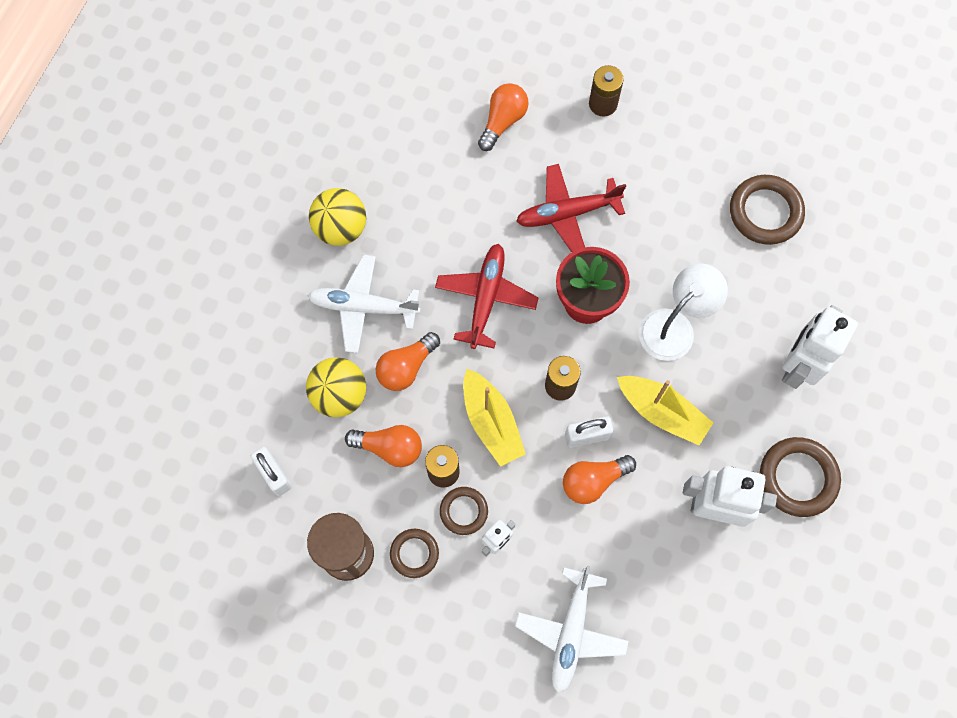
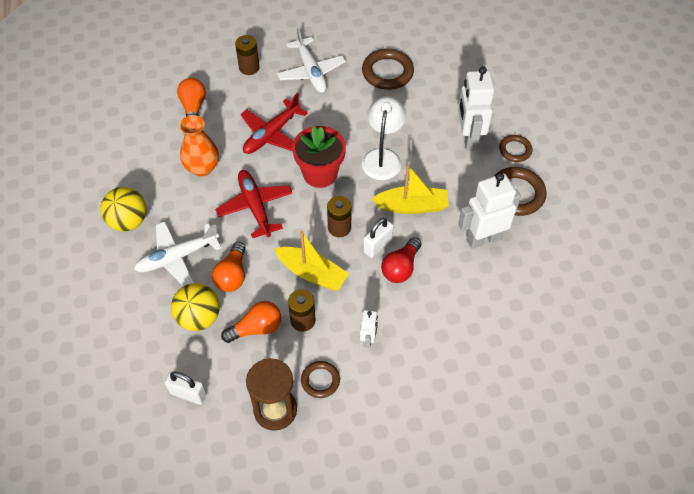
camera: 35 degrees left, 15 degrees down
brown ring [440,487,488,535] -> brown ring moved to [499,135,532,162]
white plane [515,566,629,693] -> white plane moved to [277,28,346,93]
orange light bulb [563,455,636,504] -> red light bulb [381,237,421,283]
none -> orange vase [180,115,219,176]

